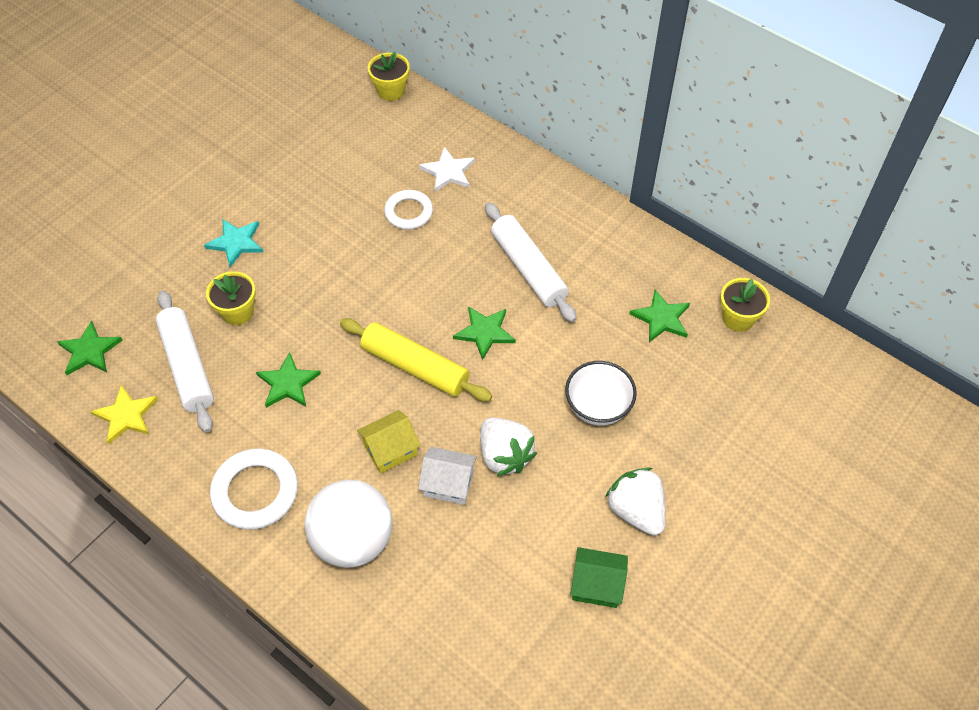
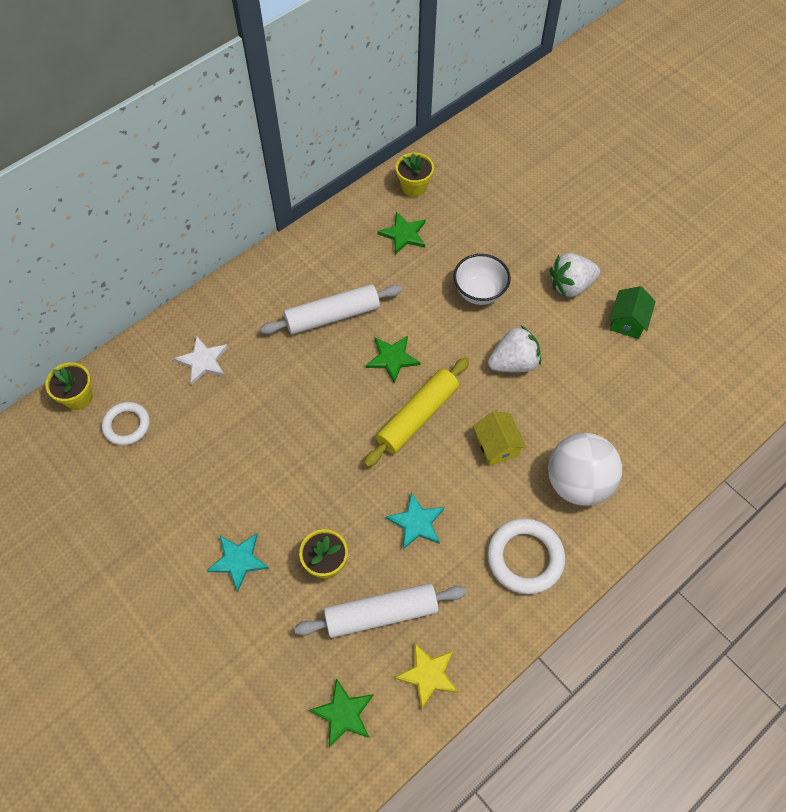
camera: 80 degrees left, 5 degrees up
green star [256,352,321,408] -> turquoise star [386,492,444,549]
white ring [384,190,433,230] -> white ring moved to [102,402,150,446]
white house [418,447,477,505] -> none

